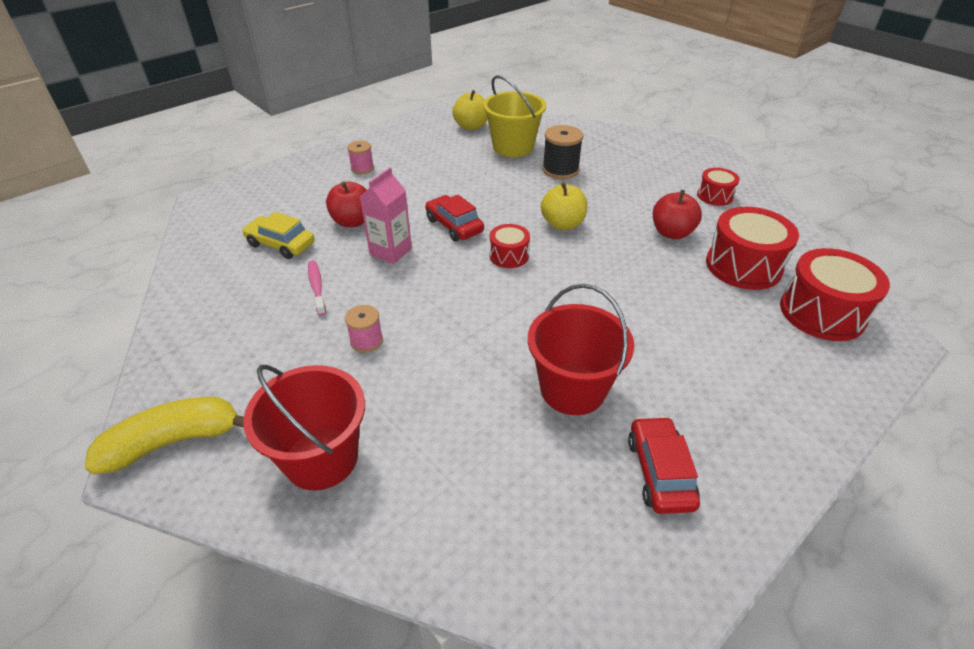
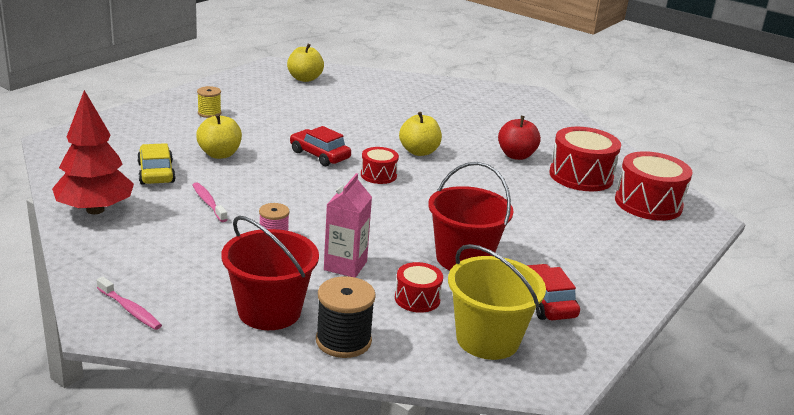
camera: 15 degrees left, 15 degrees down
yellow banana [85,397,244,474] -> pink toothbrush [97,277,162,330]
yellow car [242,212,315,259] -> yellow car turned 60 degrees clockwise [137,143,176,184]
red apple [326,181,367,227] -> yellow apple [196,113,242,159]
pink spool [347,141,374,174] -> yellow spool [197,86,221,118]
pink carton [360,168,412,264] -> pink carton moved to [324,173,372,278]
yellow bucket [483,75,546,157] -> yellow bucket moved to [448,244,546,360]
black spool [542,125,583,179] -> black spool moved to [316,276,376,358]
red drum [697,168,740,206] -> red drum moved to [395,262,443,313]
none -> red tree [52,90,134,214]

